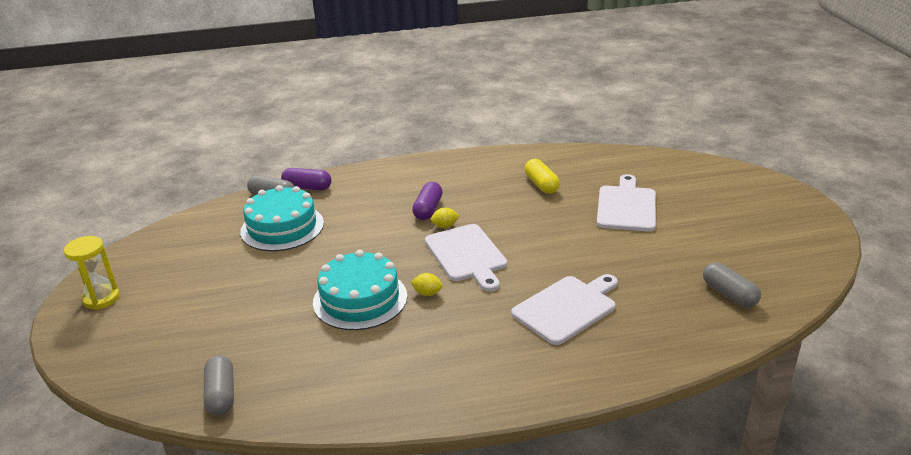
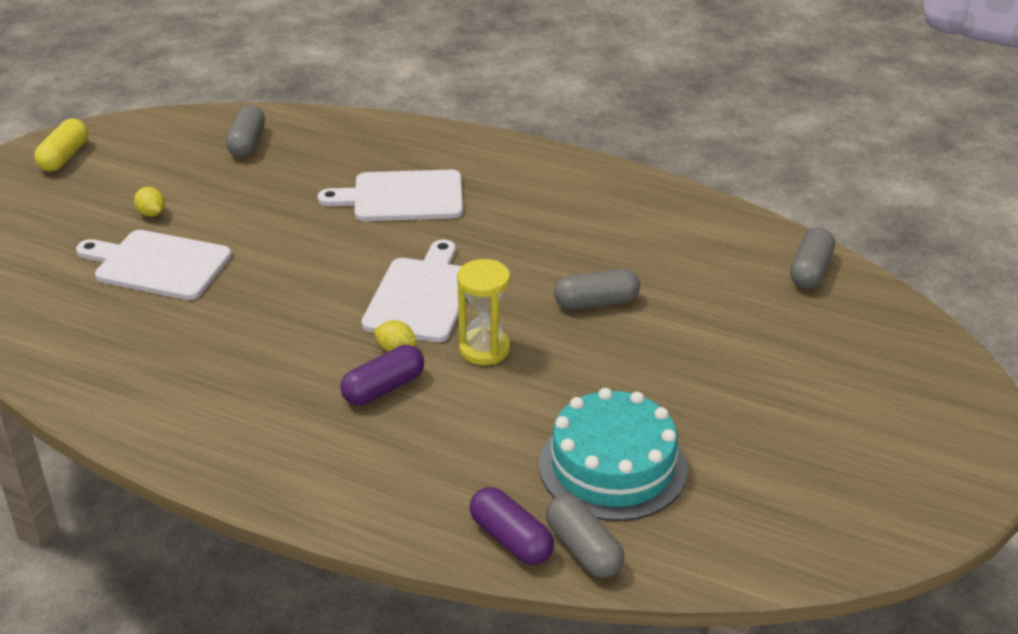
camera: 145 degrees left, 5 degrees up
yellow hourglass [64,236,120,310] -> yellow hourglass moved to [457,259,510,365]
turquoise cake [313,250,407,330] -> grey capsule [554,269,640,309]
yellow lemon [410,273,443,296] -> yellow lemon moved to [134,187,165,217]
yellow capsule [525,159,560,194] -> yellow capsule moved to [34,119,88,171]
white cutting board [597,174,656,231] -> white cutting board turned 60 degrees clockwise [76,230,232,300]

